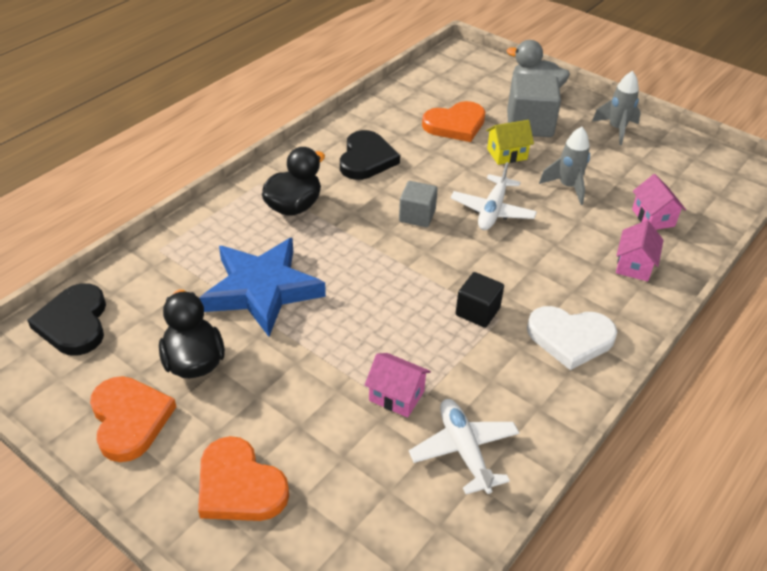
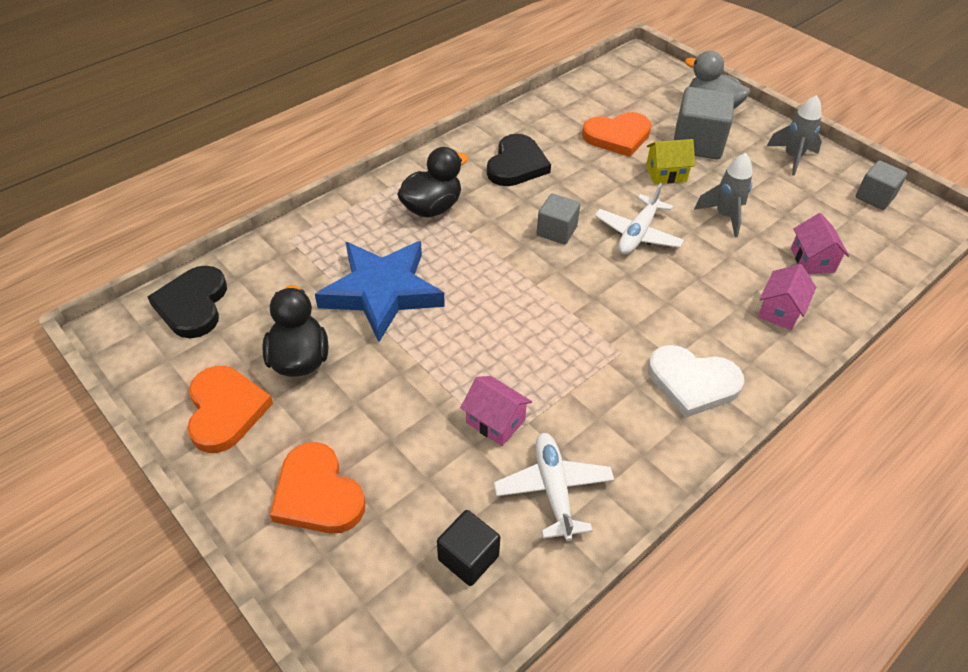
camera: 10 degrees right, 5 degrees up
black cube [456,272,504,328] -> black cube moved to [437,510,500,586]
none -> grey cube [856,160,907,210]

